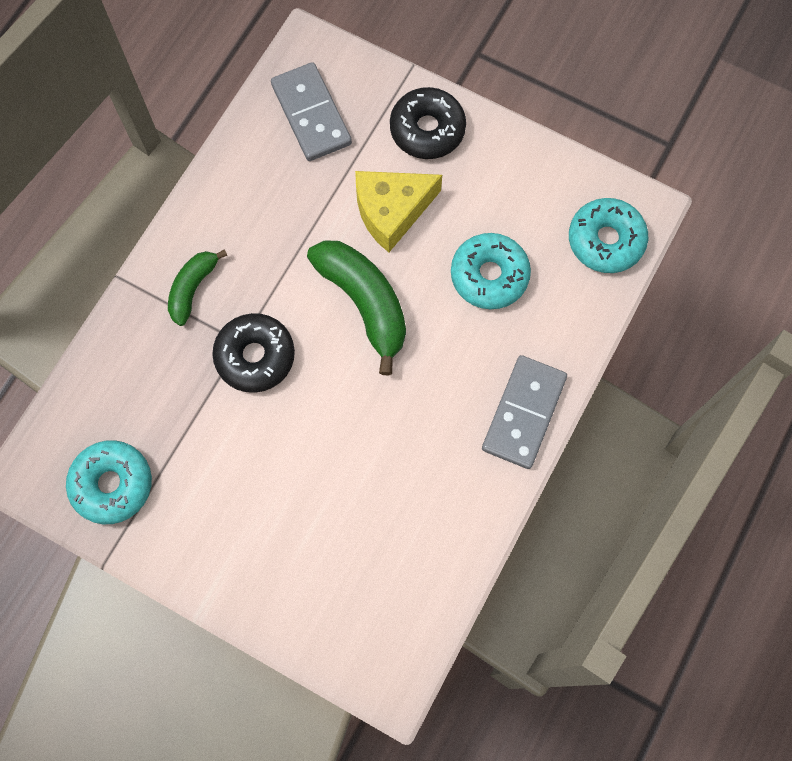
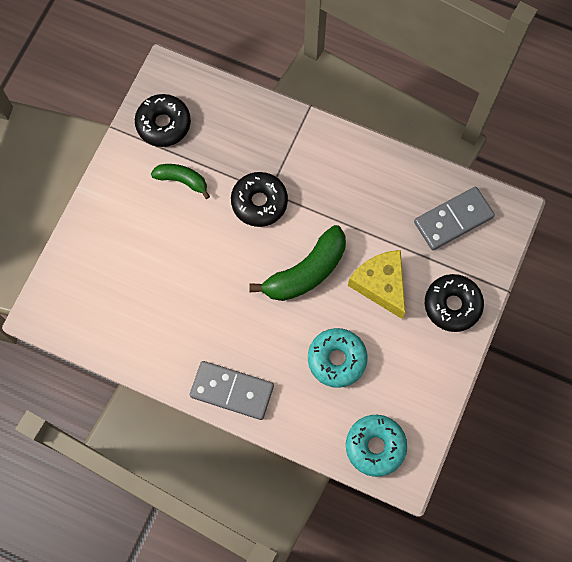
camera: 85 degrees right, 0 degrees up
turquoise donut [66,440,152,524] -> black donut [135,94,191,147]
green banana [168,249,227,326] -> green banana moved to [151,164,210,199]

